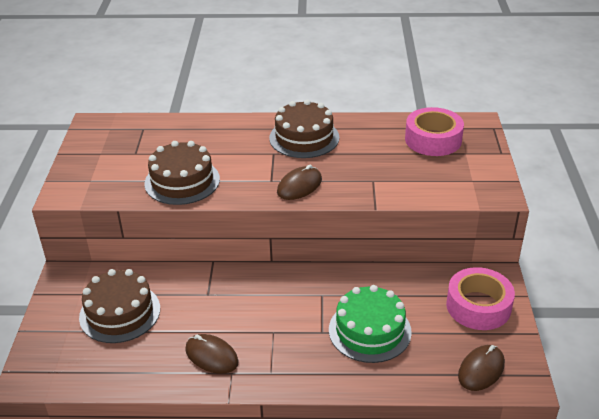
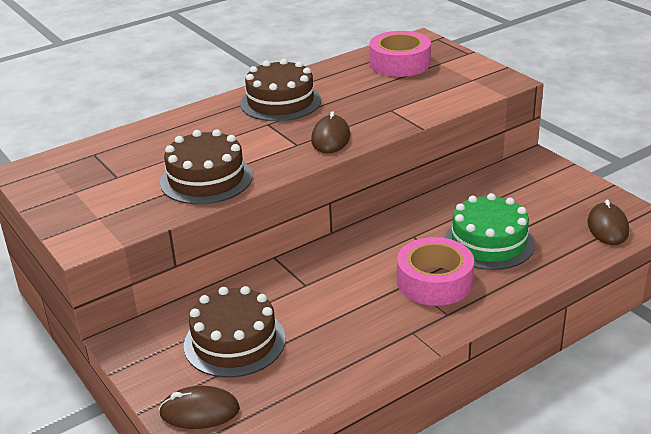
camera: 35 degrees left, 5 degrees down
brown mouse [185,334,239,374] -> brown mouse moved to [159,386,240,429]
pink tape [446,267,515,330] -> pink tape moved to [397,237,474,306]

